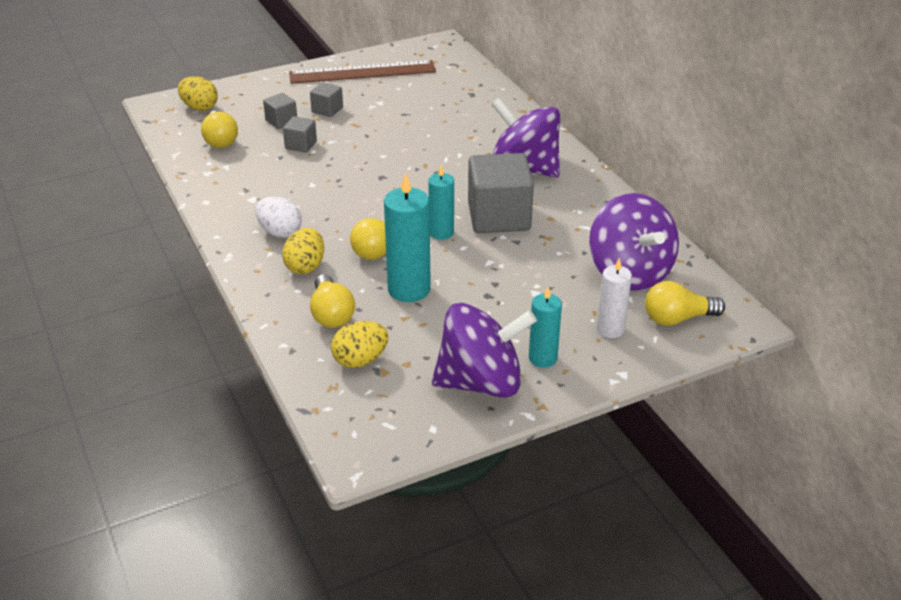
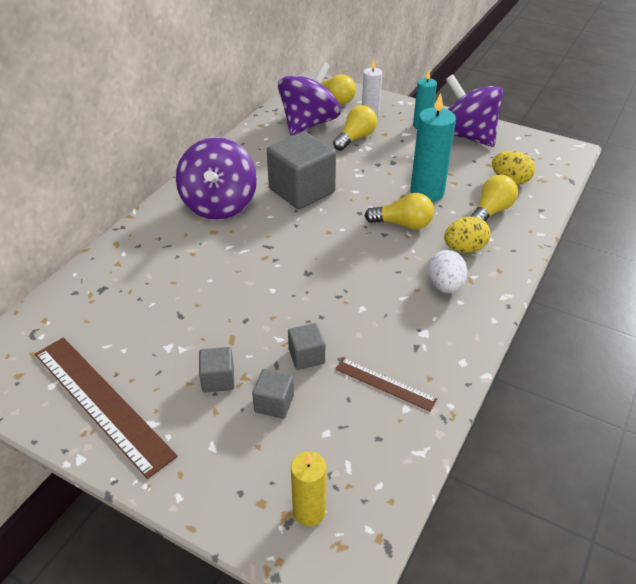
camera: 125 degrees left, 5 degrees up
yellow egg [178,76,218,111] -> yellow candle [291,451,327,526]
yellow light bulb [201,111,238,148] -> yellow light bulb moved to [333,105,377,151]
turquoise candle [428,165,454,240] -> none
none -> brown ruler [335,358,437,412]

